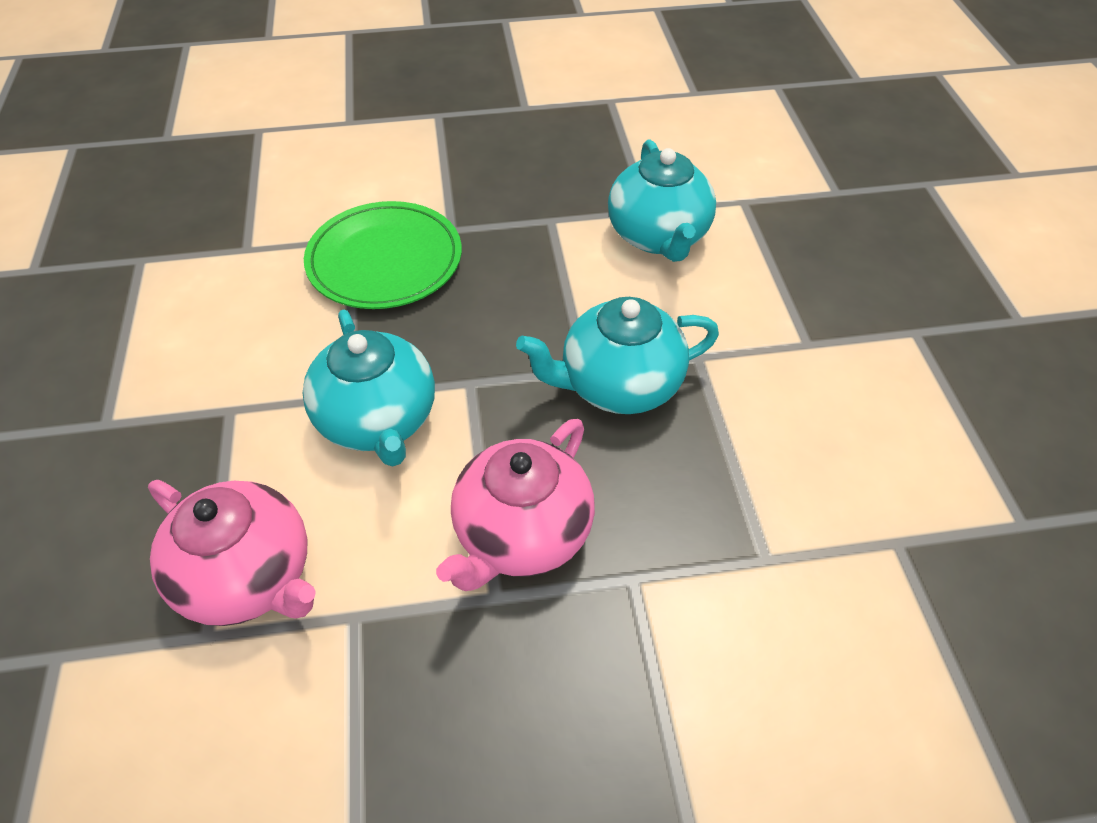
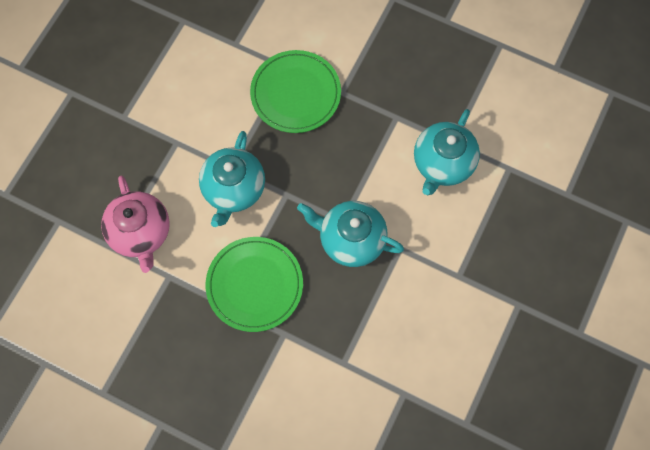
camera: 35 degrees right, 20 degrees up
pink teapot [436,419,595,591] -> green plate [206,237,303,332]

